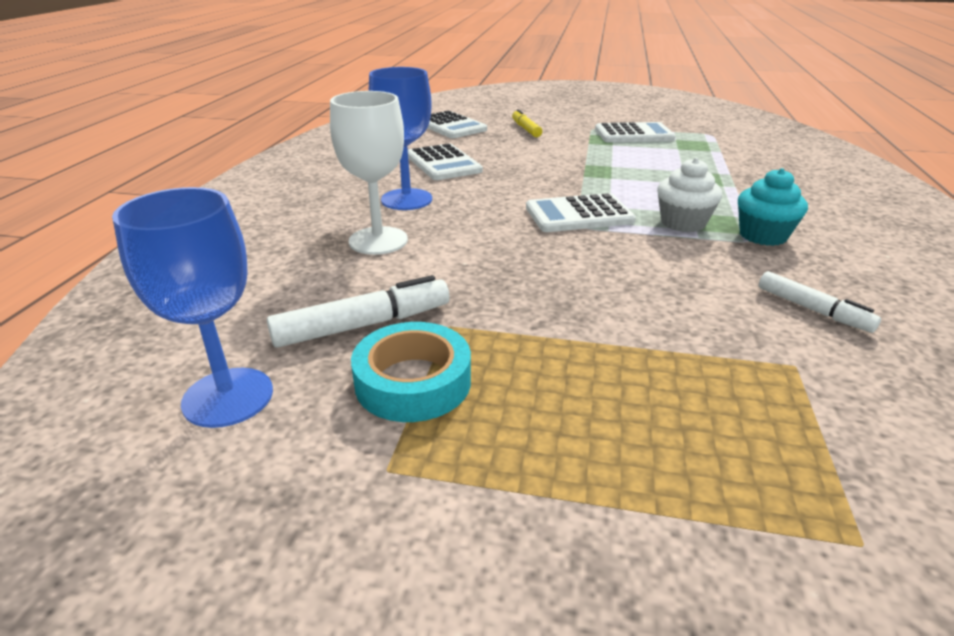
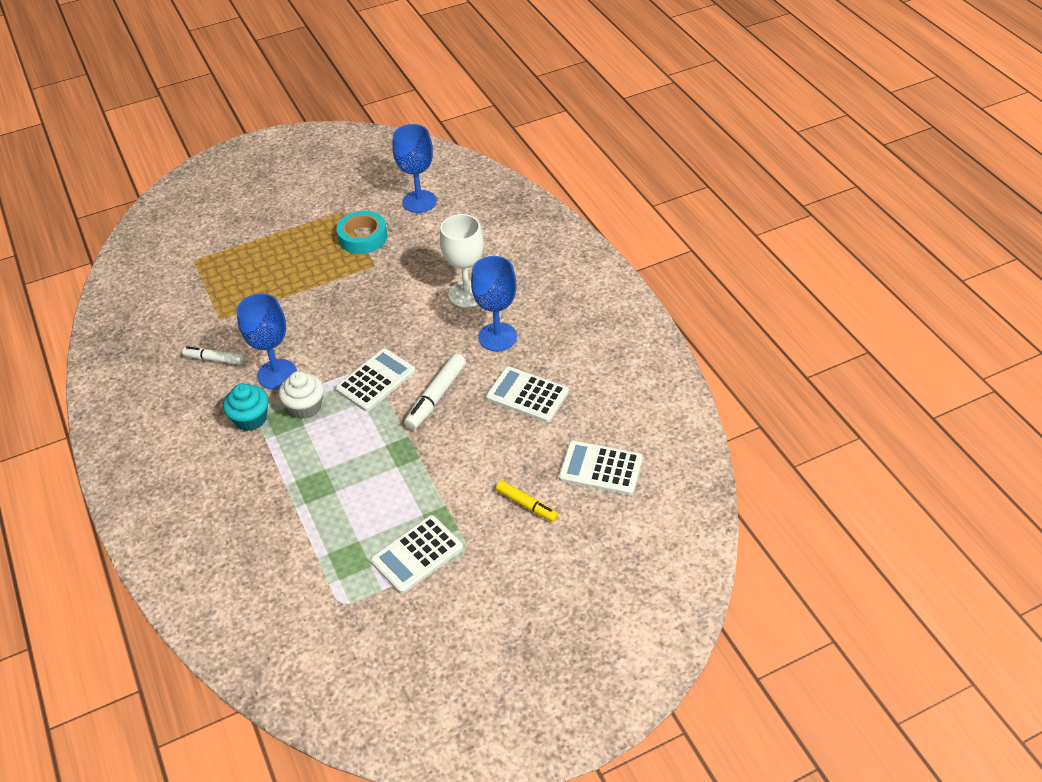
camera: 145 degrees right, 15 degrees up
white marker [267,275,450,348] -> white marker moved to [404,353,466,430]
none -> blue goblet [237,293,297,389]

